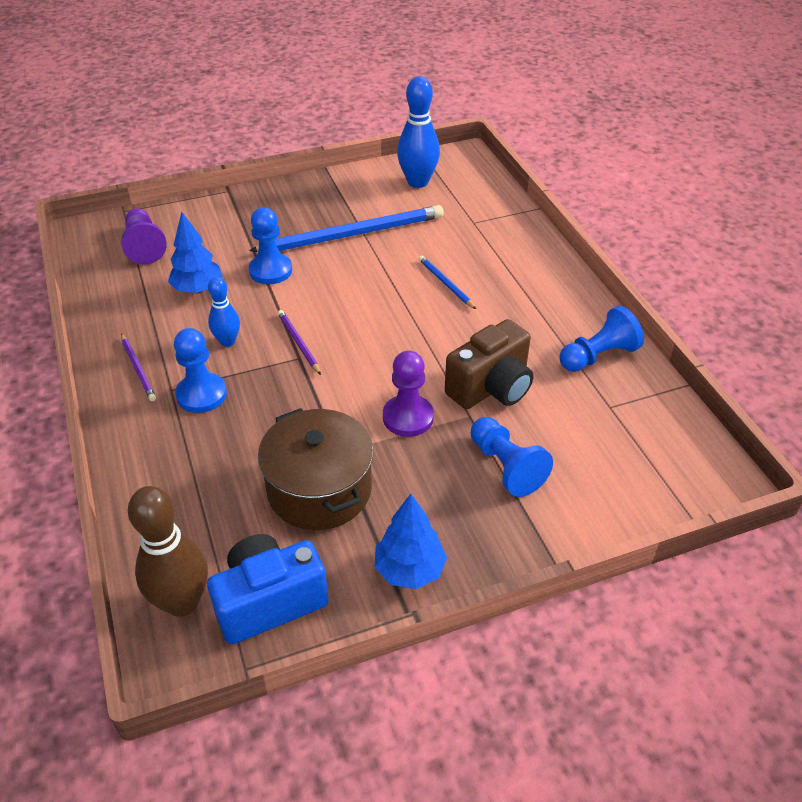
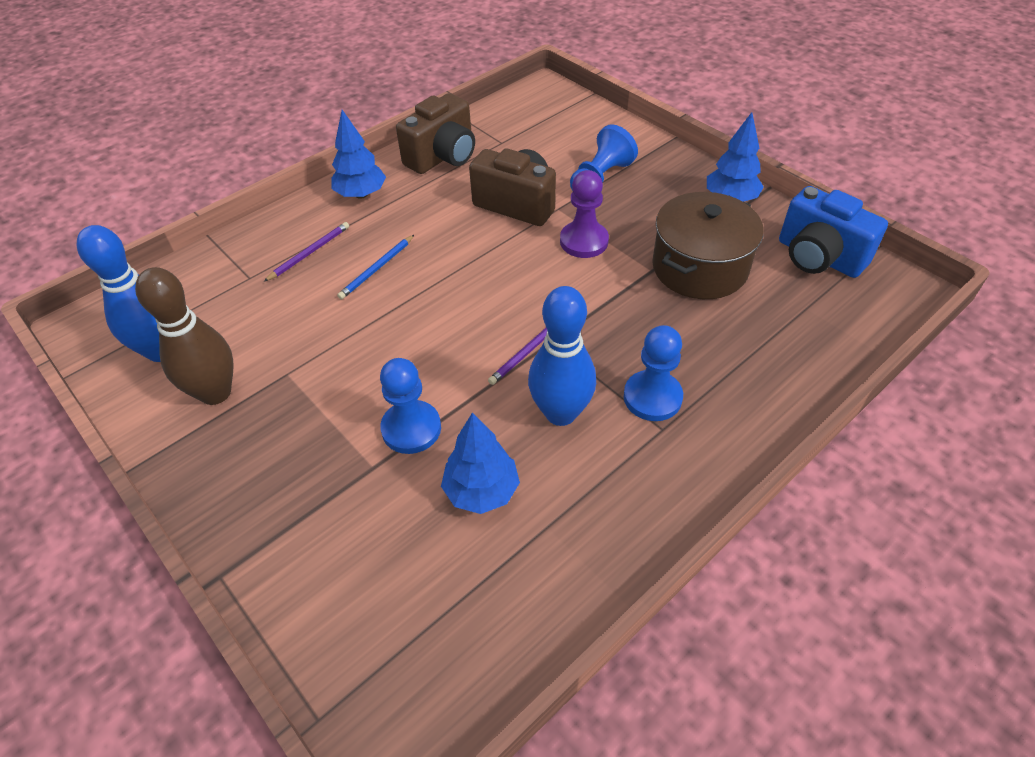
camera: 110 degrees left, 5 degrees up
purple pawn [121,208,167,264] -> none
purple pencil [121,334,156,401] -> purple pencil moved to [264,222,349,282]
brown bowling pin [128,486,208,617] -> brown bowling pin moved to [135,267,234,405]
blue bowling pin [208,277,240,347] -> blue bowling pin [528,286,596,426], size x1.69
blue pencil [249,205,444,252] -> none
blue pawn [559,306,644,372] -> brown camera [396,93,475,174]
none -> blue tree [332,110,386,199]

